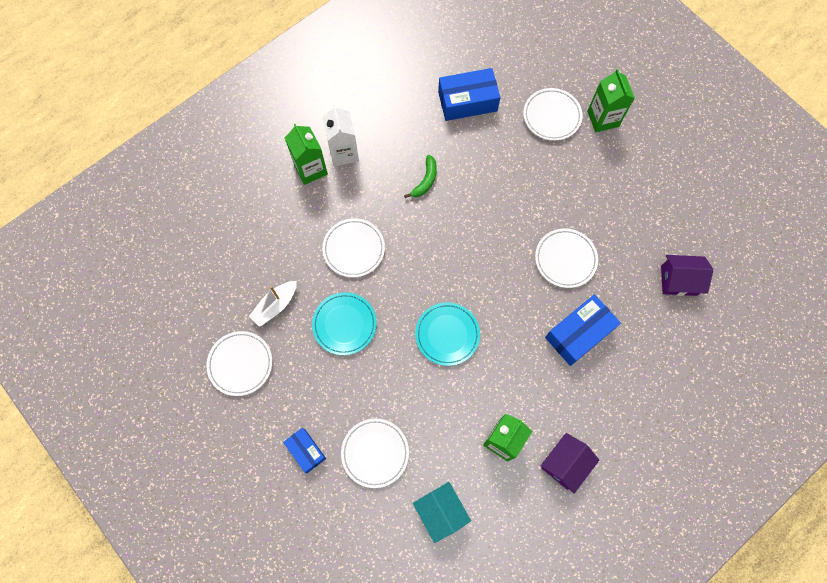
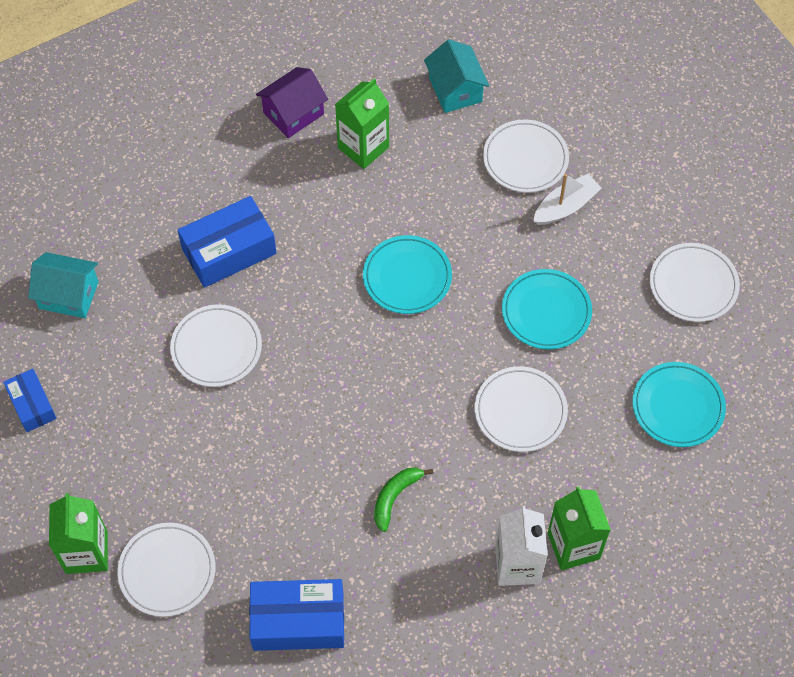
camera: 170 degrees left, 10 degrees down
white boat [249,281,297,327] -> white boat moved to [533,174,602,225]
blue box [283,428,326,473] -> blue box moved to [3,369,57,432]
purple house [661,255,714,296] -> turquoise house [28,252,99,318]
none -> turquoise plate [633,362,726,447]

